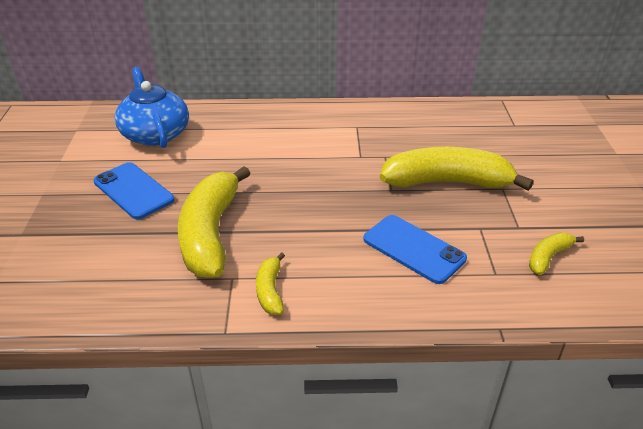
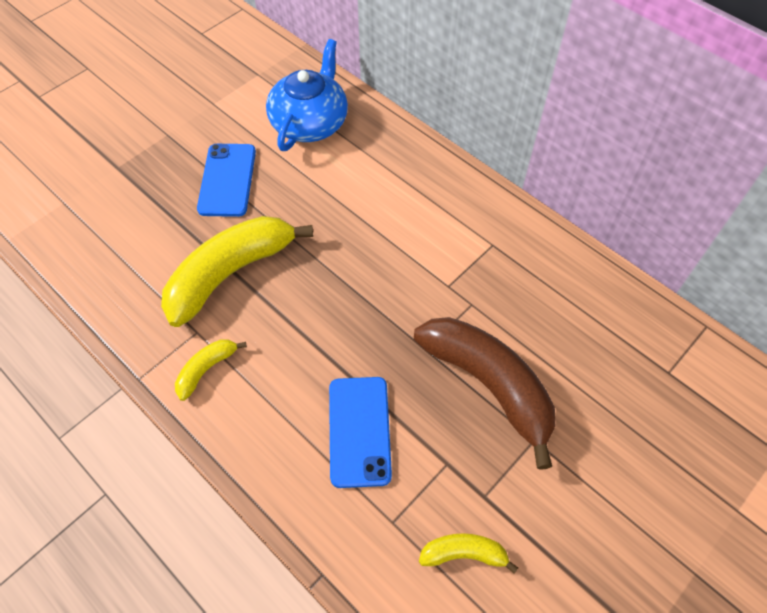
camera: 45 degrees right, 20 degrees up
yellow banana [380,147,534,191] -> brown banana [414,317,555,470]

